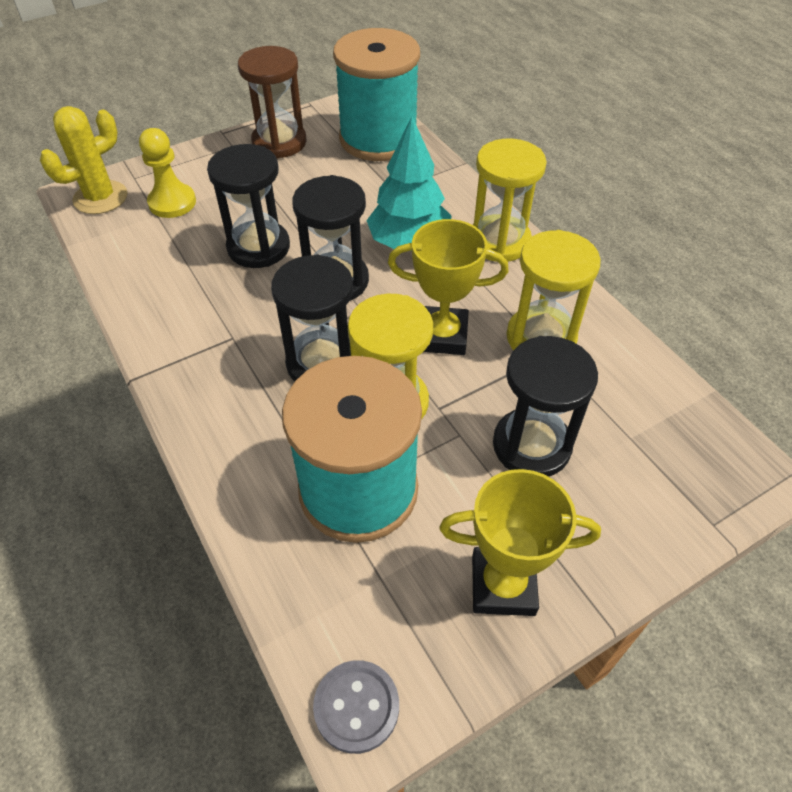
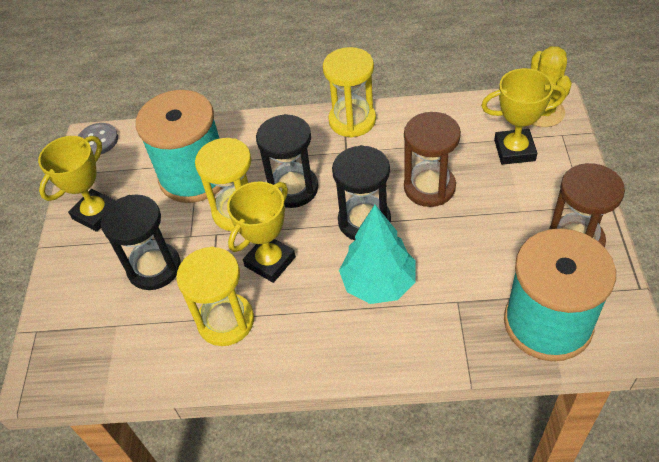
camera: 125 degrees right, 0 degrees up
yellow pawn [139,128,196,218] -> yellow trophy [481,68,566,165]
black hourglass [207,144,290,268] -> brown hourglass [404,112,461,207]
yellow hourglass [473,138,547,262] -> yellow hourglass moved to [323,47,376,137]

